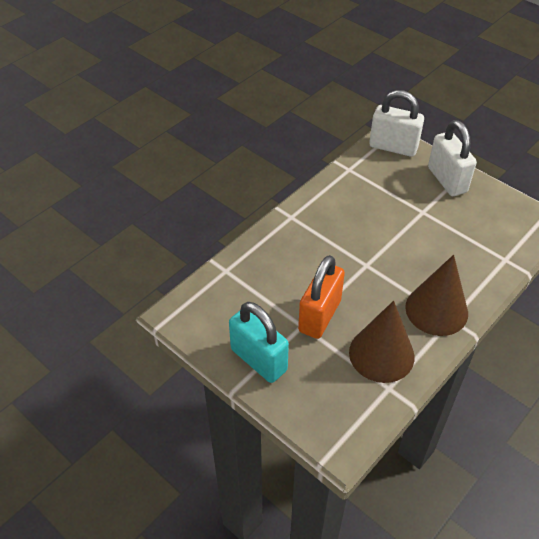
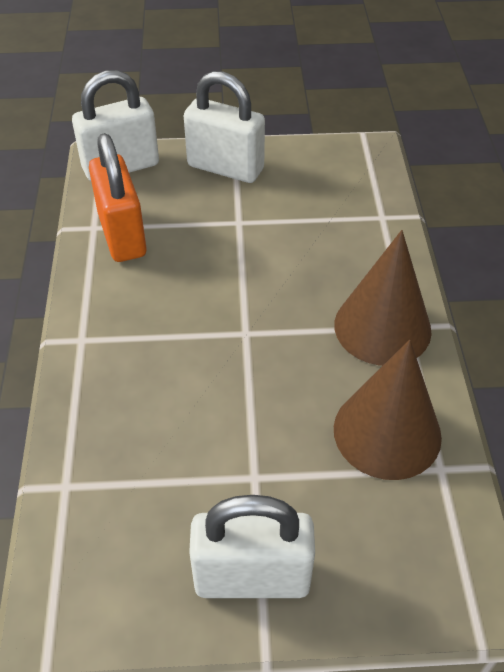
camera: 45 degrees left, 0 degrees up
turquoise padlock [229,302,289,383] -> white padlock [189,495,315,598]
orange padlock [298,255,345,339] -> orange padlock moved to [89,133,147,262]

